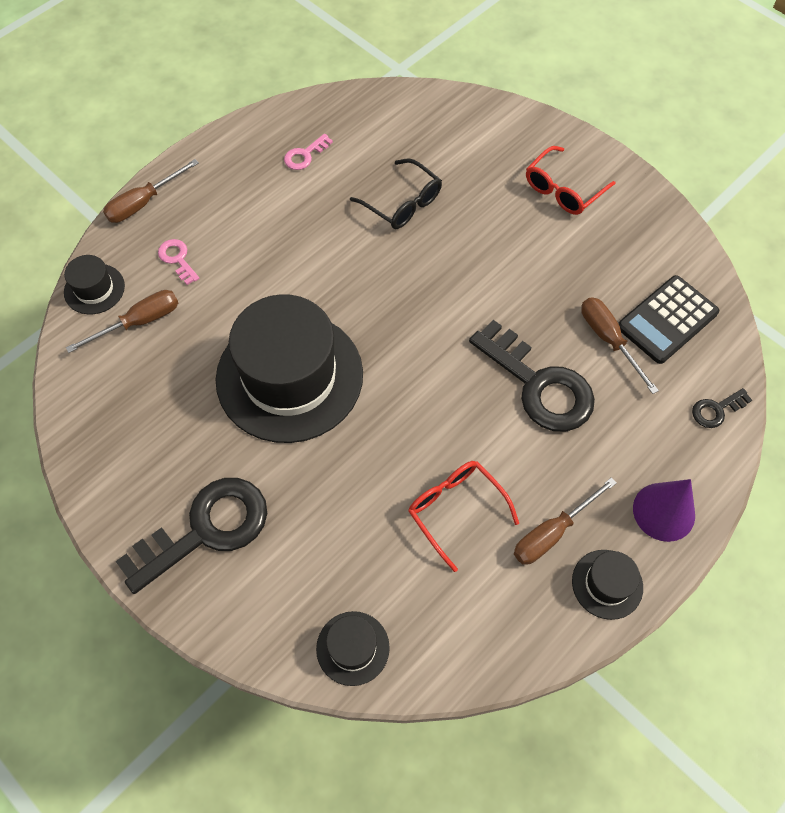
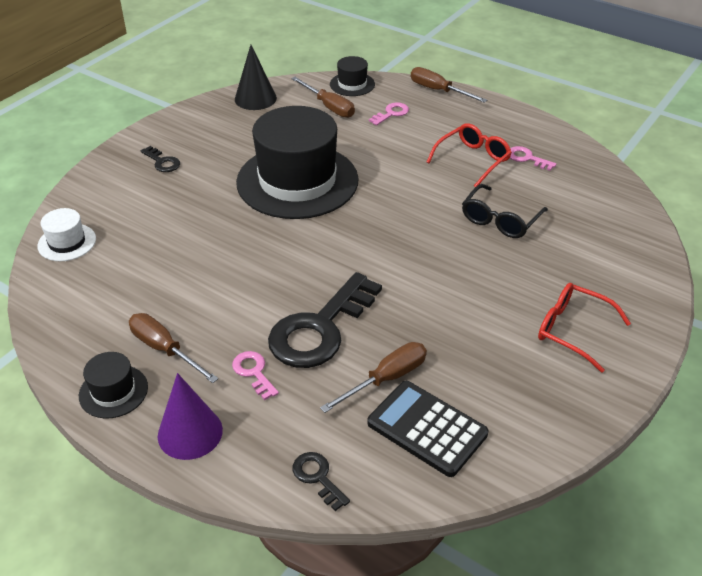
camera: 80 degrees right, 20 degrees down
black key [116,478,267,594] -> black key [141,146,180,172], size x0.44
black hat [316,611,390,686] -> white hat [37,208,96,261]
red glasses [408,461,519,572] -> red glasses moved to [427,123,512,187]
none -> pink key [232,351,279,400]
none -> black cone [235,45,277,110]

